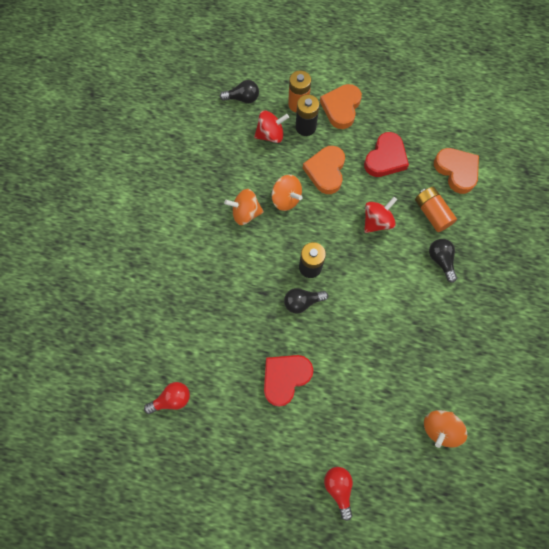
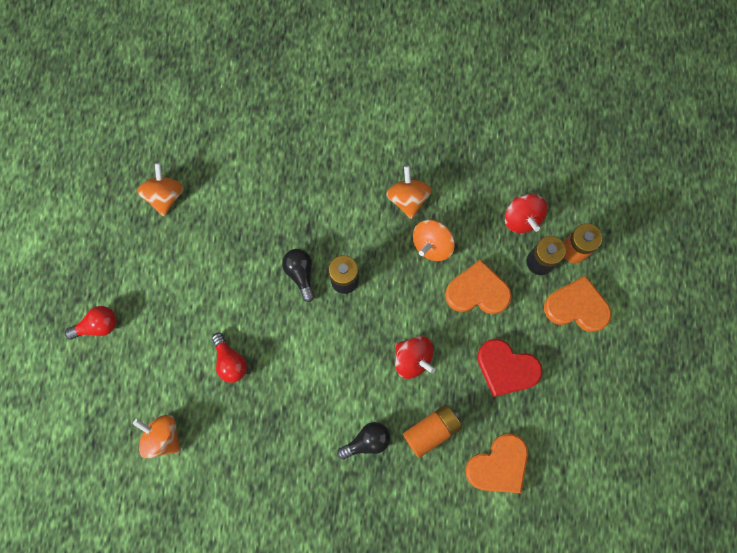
camera: 85 degrees right, 5 degrees up
red light bulb [144,382,190,414] -> red light bulb moved to [212,333,247,383]
black light bulb [220,80,259,103] -> none
red heart [264,355,313,407] -> none
none -> orange spinning top [137,163,184,217]

